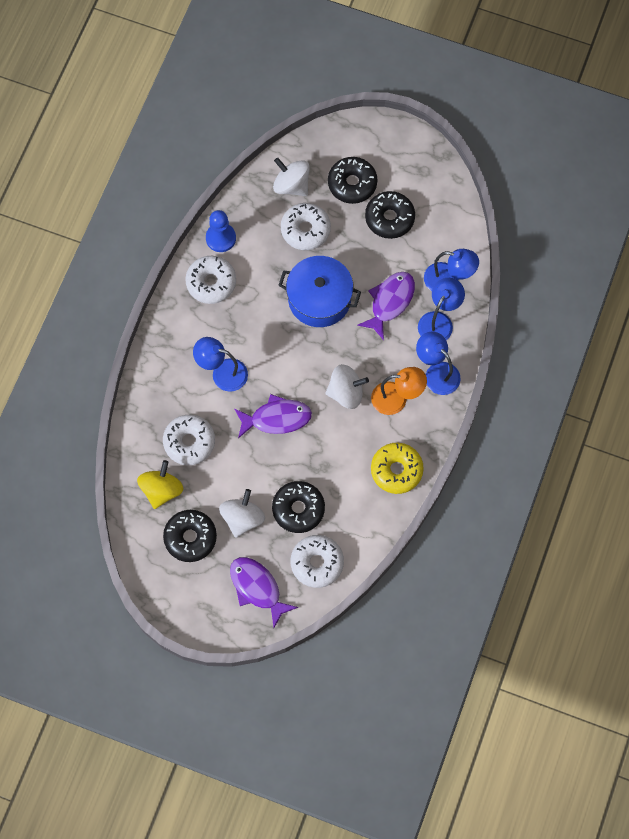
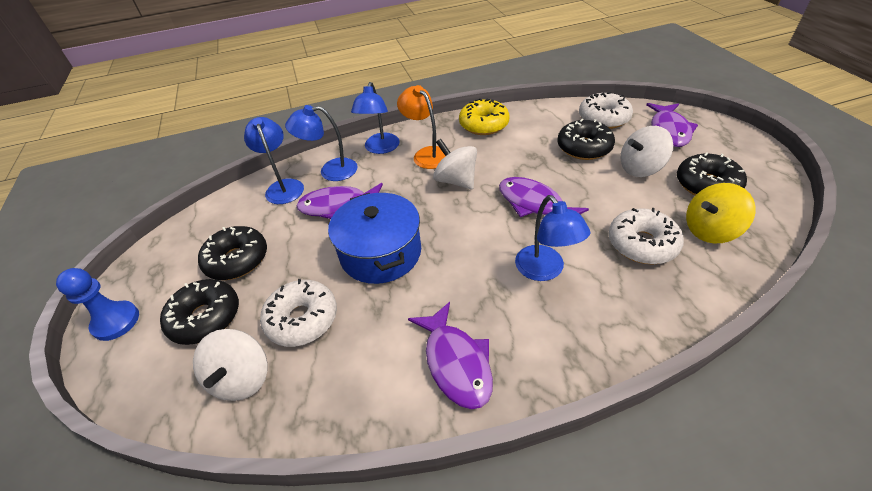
camera: 125 degrees left, 25 degrees down
white donut [186,256,236,304] -> purple fish [408,302,493,409]
blue pawn [206,210,236,252] -> blue pawn moved to [56,268,139,341]

